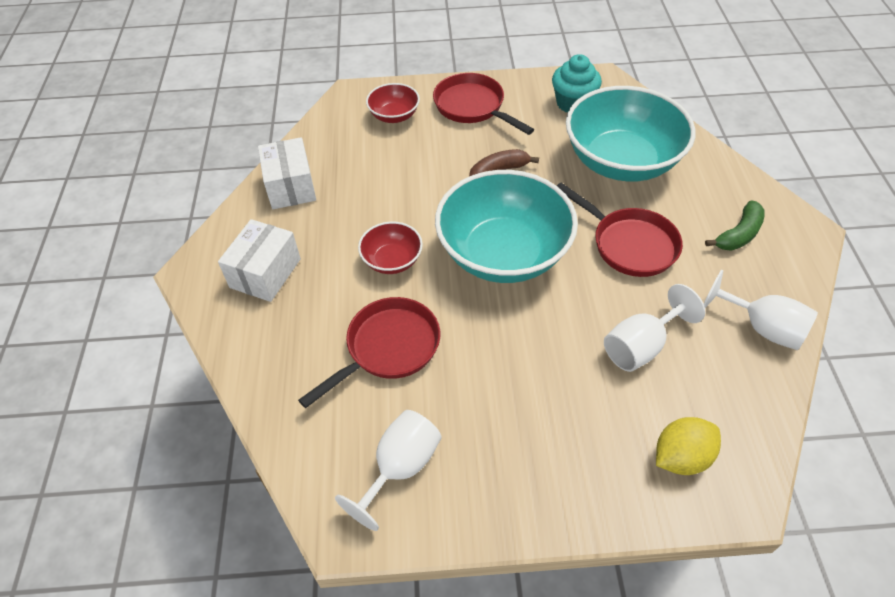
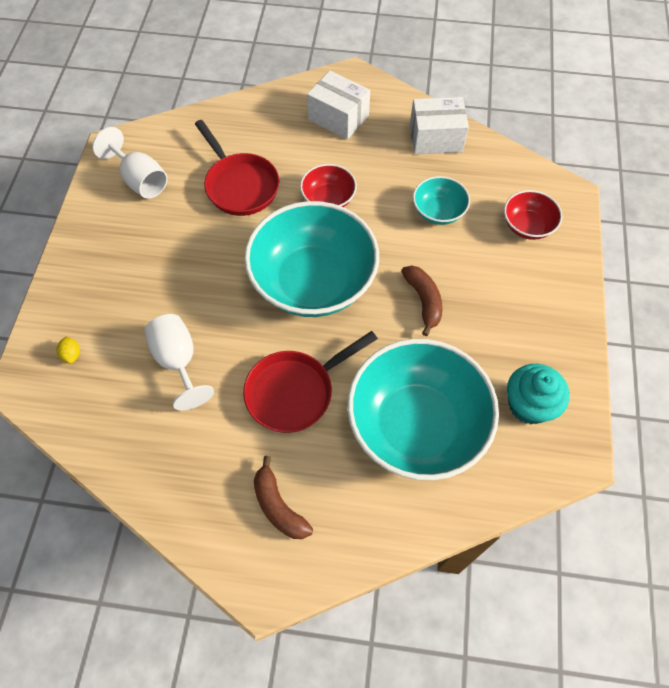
camera: 100 degrees right, 10 degrees up
red pan [433,73,534,135] -> none
yellow lemon [656,417,721,475] -> yellow lemon [57,337,80,364], size x0.50
white goblet [704,270,818,350] -> none
green banana [705,201,765,251] -> brown banana [254,456,313,539]
none -> turquoise bowl [413,176,470,225]

